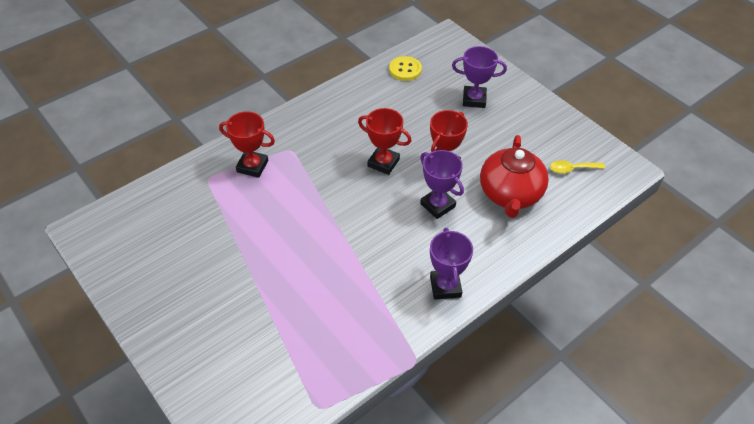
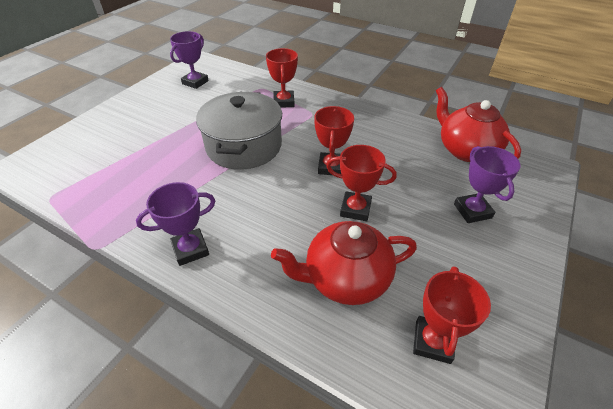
camera: 70 degrees right, 5 degrees down
yellow button [389,56,422,81] -> red teapot [436,87,521,162]
purple trophy [420,150,464,219] -> purple trophy moved to [170,31,209,89]
yellow spoon [550,160,605,174] -> red trophy [413,266,491,364]
none -> grey pot [196,92,282,170]

